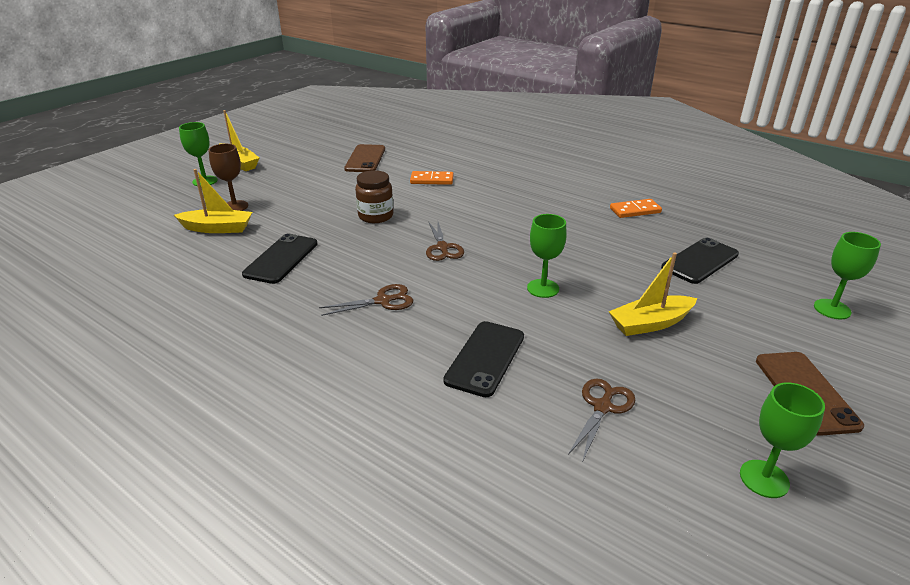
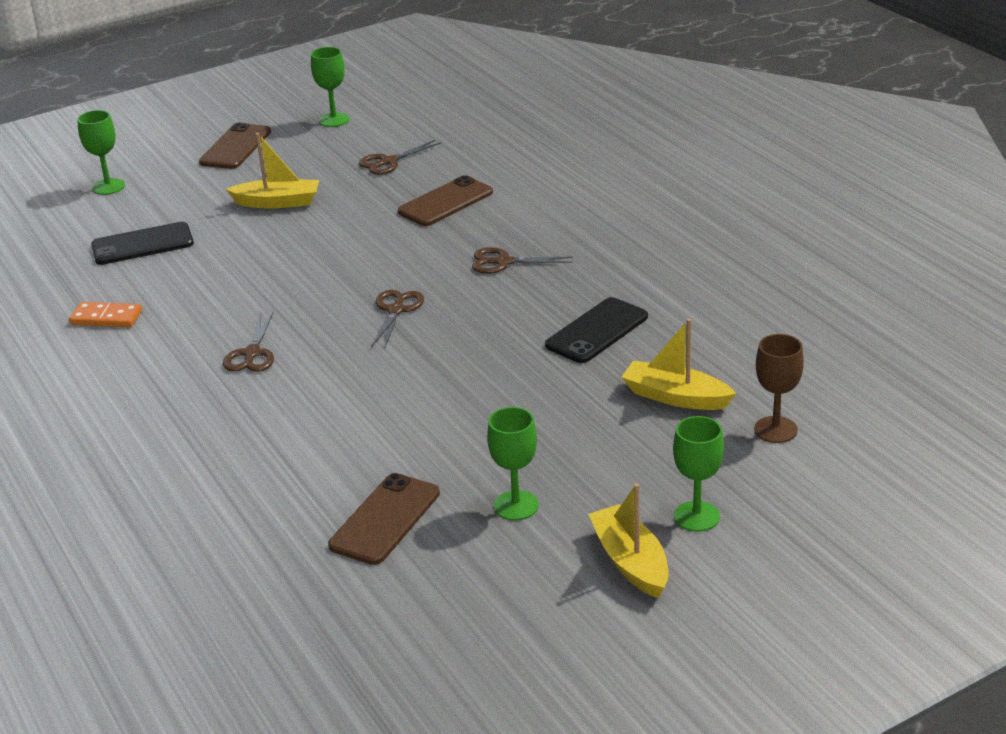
camera: 155 degrees left, 0 degrees up
brown goblet [208,144,248,211] -> brown goblet moved to [754,334,804,443]
brown jar [355,170,393,223] -> none
orange domino [410,171,453,185] -> none
black phone [443,321,524,397] -> brown phone [398,175,493,226]
green goblet [527,214,567,298] -> green goblet moved to [487,407,539,520]
none -> brown scissors [223,311,274,372]

